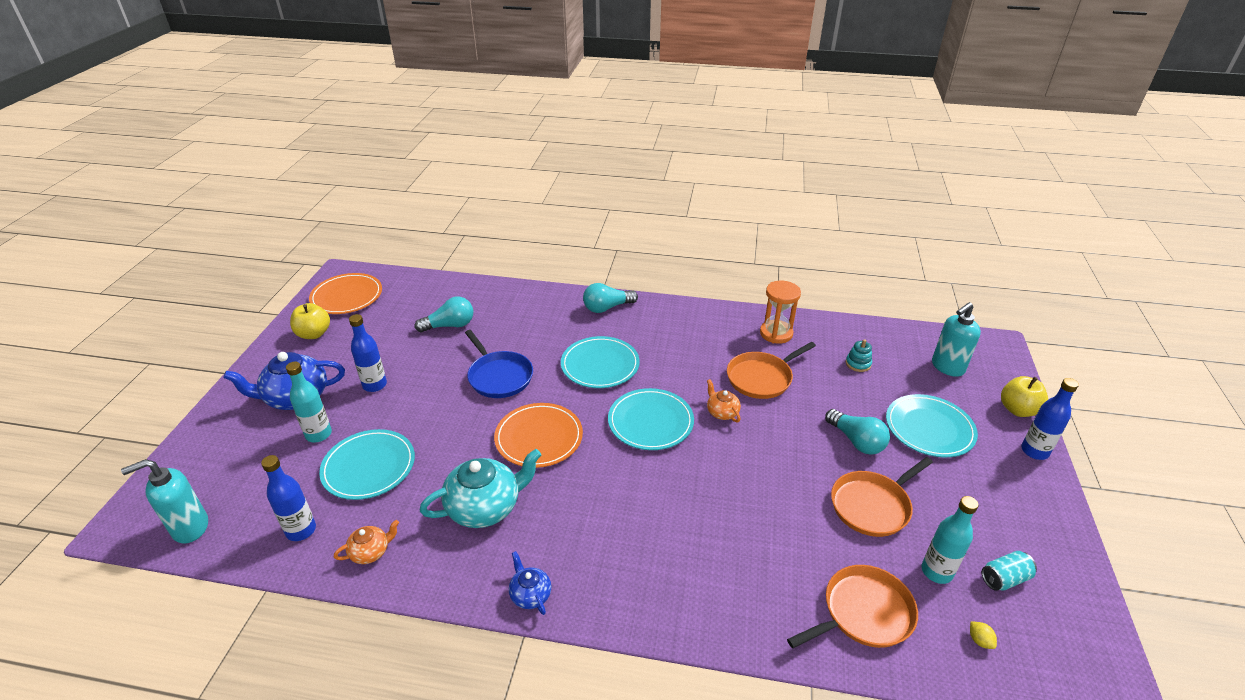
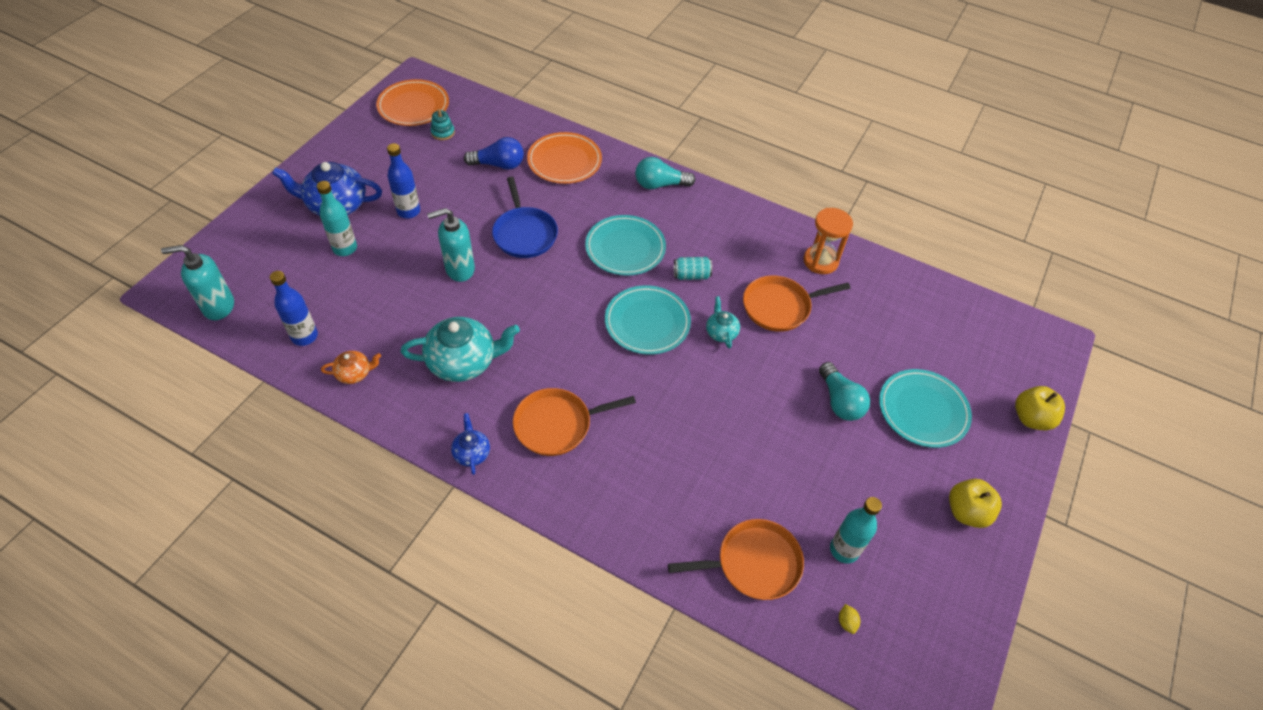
camera: 15 degrees right, 15 degrees up
yellow apple [290,303,330,339] -> yellow apple moved to [949,479,1002,528]
turquoise plate [319,429,415,500] -> none
turquoise light bulb [415,297,473,332] -> blue light bulb [464,137,524,170]
orange plate [494,403,583,468] -> orange plate moved to [527,132,602,184]
orange teapot [707,379,741,423] -> turquoise teapot [706,296,740,348]
orange pan [831,457,933,537] -> orange pan moved to [513,388,636,456]
turquoise stacking toy [846,339,872,372] -> turquoise stacking toy moved to [431,109,455,140]
turquoise soap dispenser [932,302,981,377] -> turquoise soap dispenser moved to [427,208,475,282]
turquoise can [982,551,1037,591] -> turquoise can moved to [674,257,712,280]
blue bottle [1021,378,1079,460] -> none

